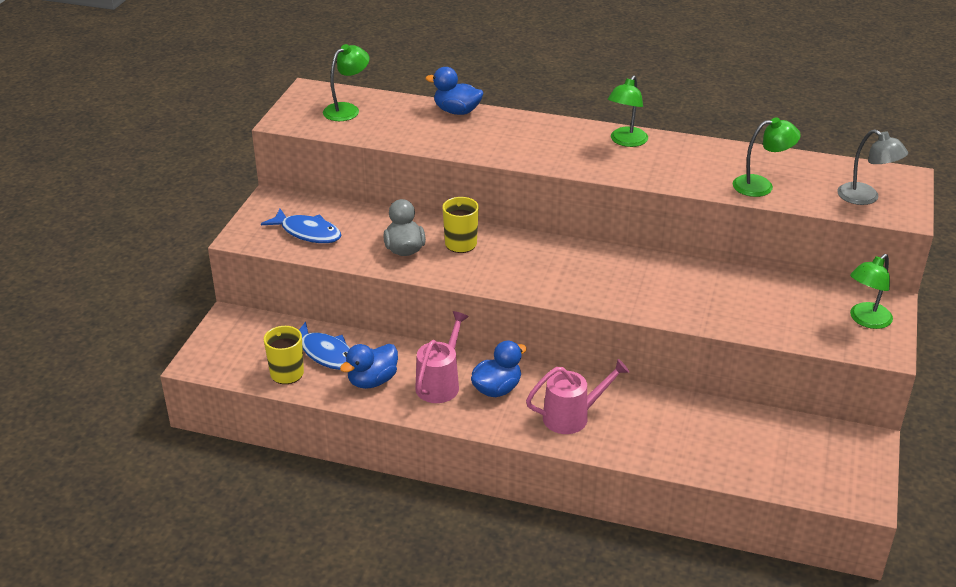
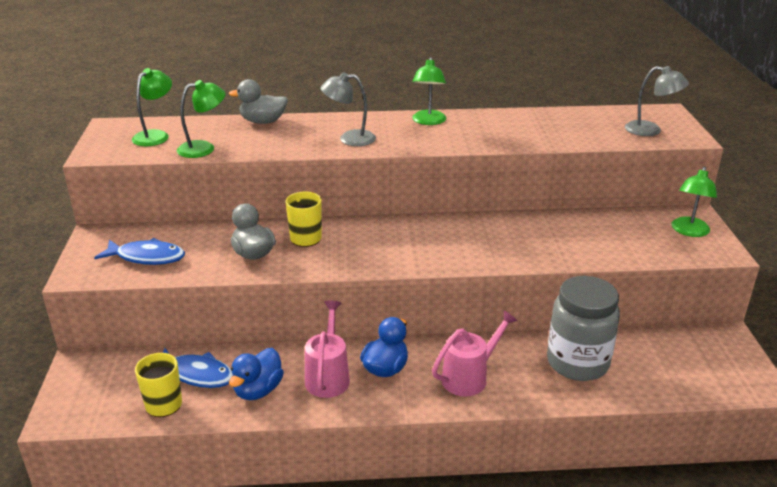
camera: 20 degrees left, 5 degrees down
blue duck [426,67,483,115] -> grey duck [229,79,288,124]
green lamp [733,117,801,197] -> green lamp moved to [177,80,226,158]
none -> grey lamp [320,72,376,146]
none -> grey jar [547,276,620,381]

